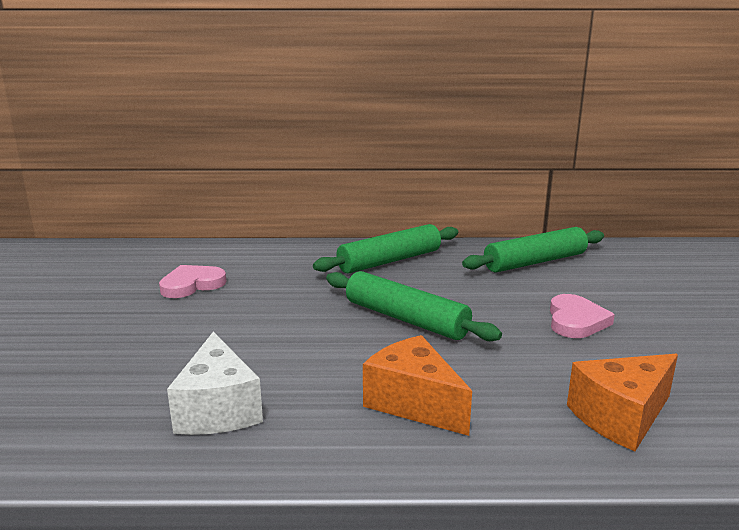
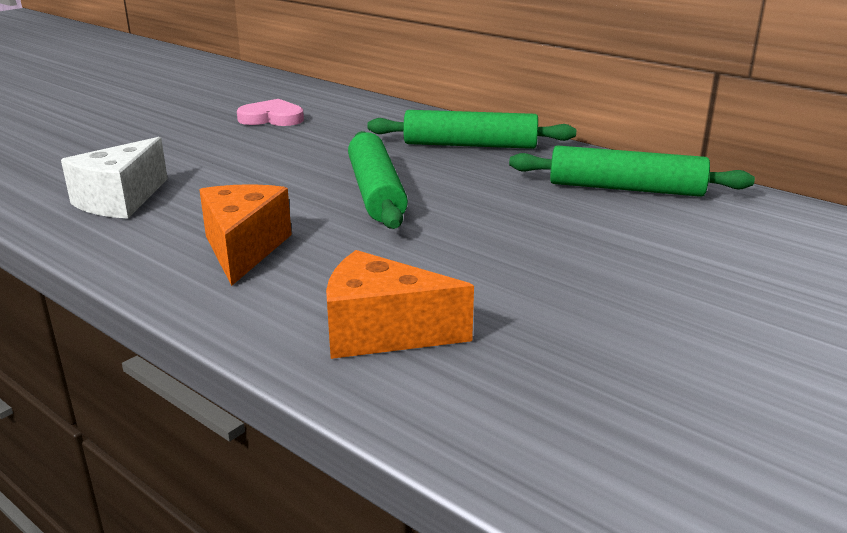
camera: 40 degrees right, 5 degrees up
pink heart [550,294,615,338] -> none

